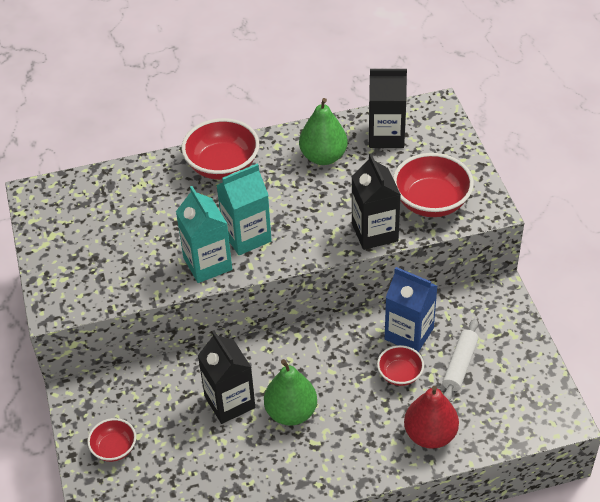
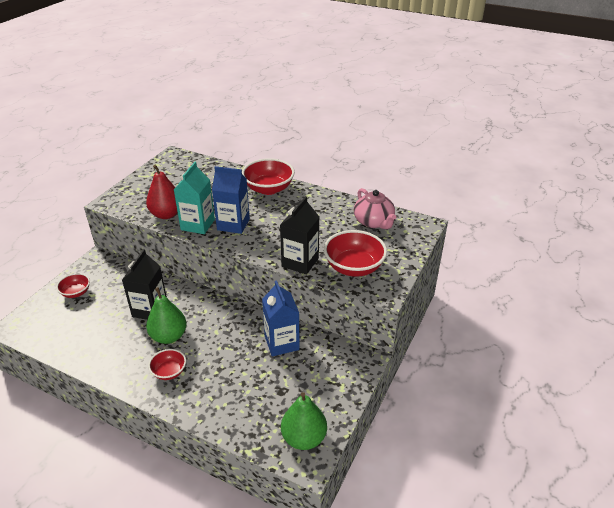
camera: 40 degrees right, 10 degrees down
turquoise carton [217,164,272,255] -> blue carton [212,166,250,234]
green pear [299,98,348,165] -> green pear moved to [281,392,327,450]
black carton [369,69,407,148] -> pink teapot [354,188,396,229]
red bowl [377,345,424,386] -> red bowl moved to [148,349,186,380]
red pear [404,386,459,449] -> red pear moved to [146,165,178,219]
white rolling pin [443,319,479,401] -> none

